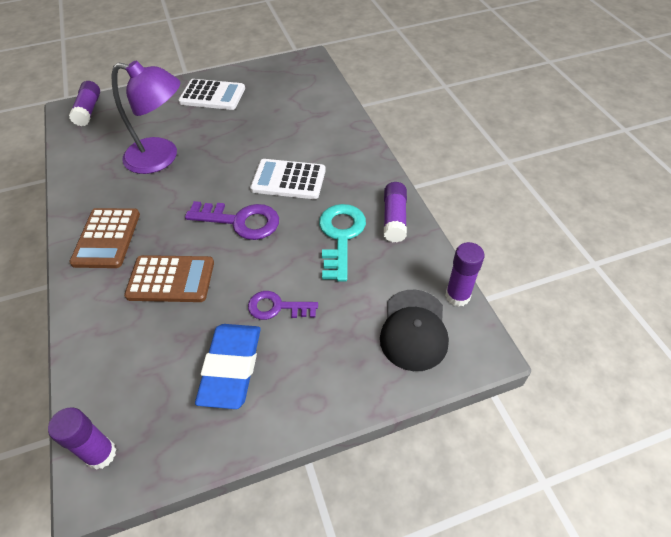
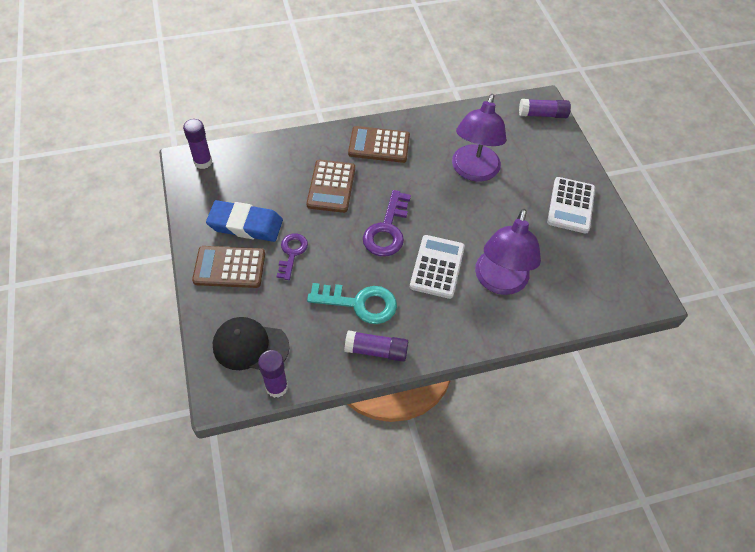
camera: 90 degrees right, 5 degrees up
none -> brown calculator [192,246,265,288]
none -> purple lamp [475,209,541,295]

